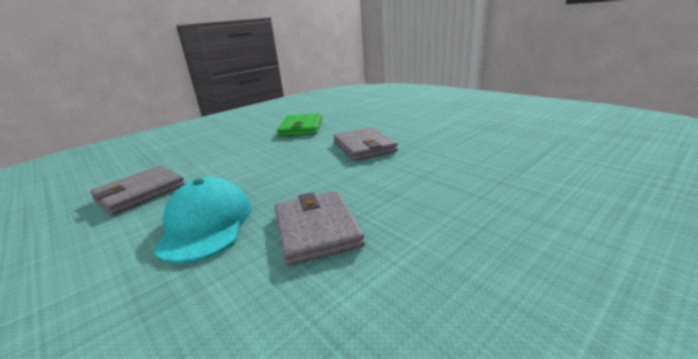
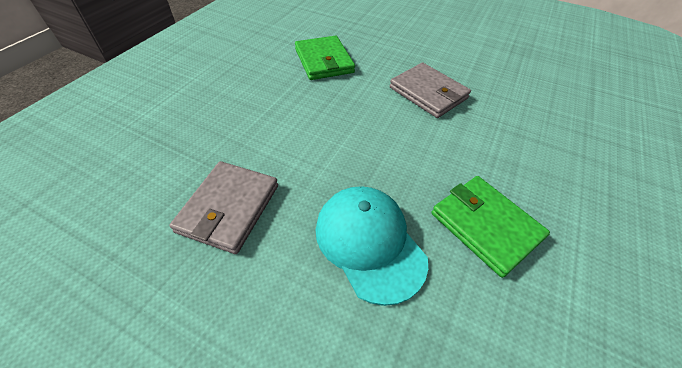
camera: 25 degrees left, 25 degrees up
grey wallet [275,191,365,266] -> green wallet [432,176,550,278]

